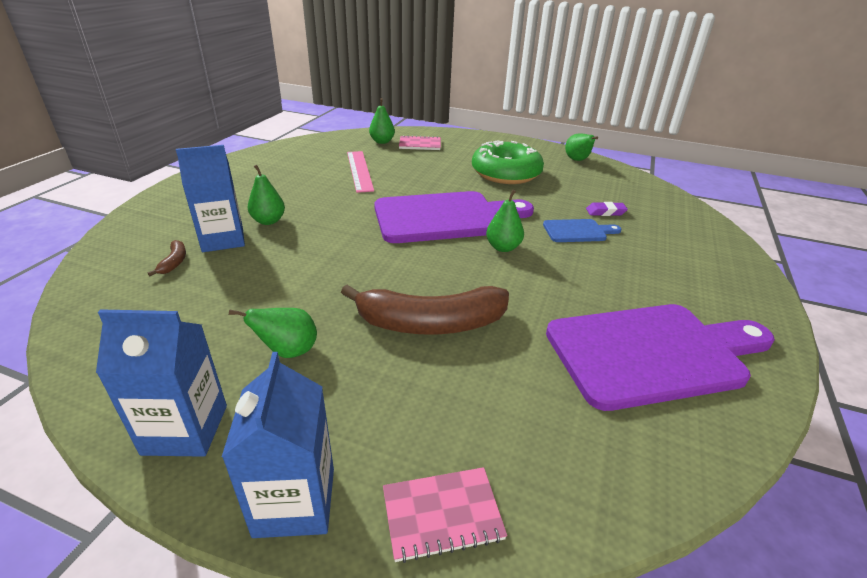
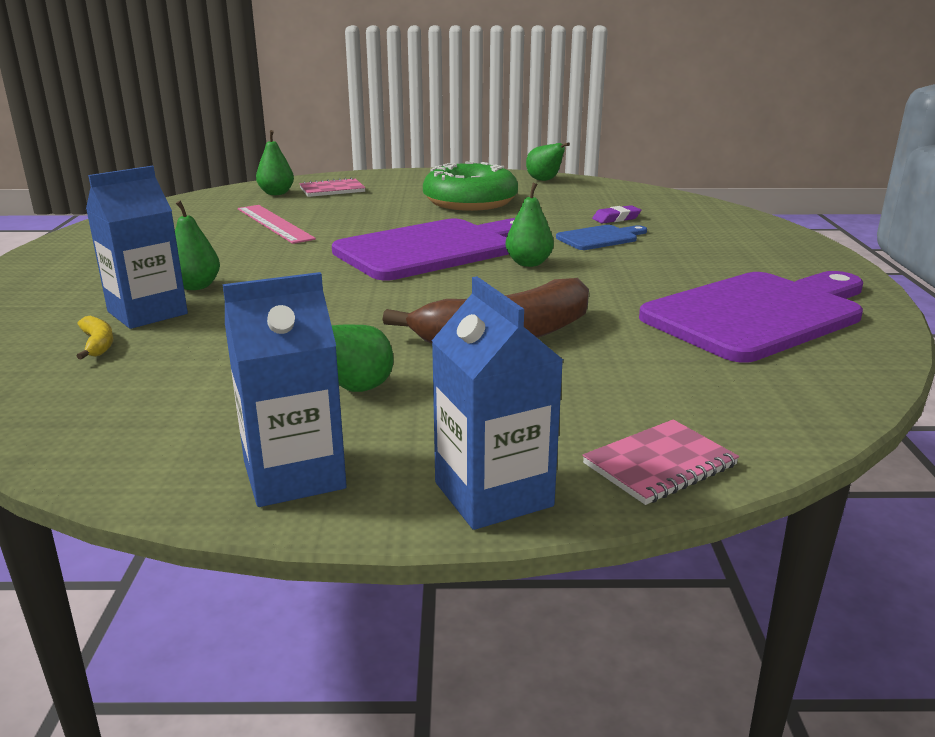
camera: 20 degrees left, 10 degrees down
brown banana [148,240,186,276] -> yellow banana [77,316,113,359]

